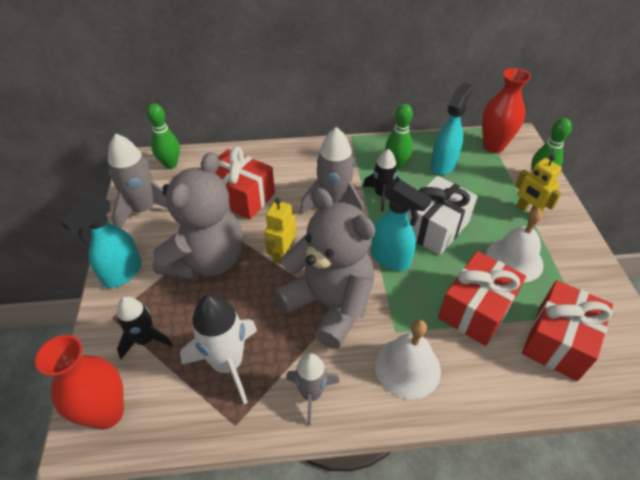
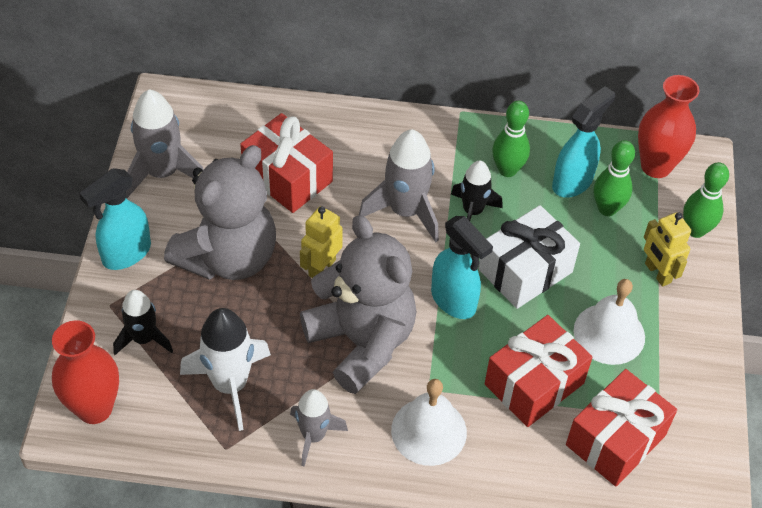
camera: 10 degrees right, 5 degrees up
green bowling pin [147,103,180,169] -> green bowling pin moved to [594,140,635,216]

